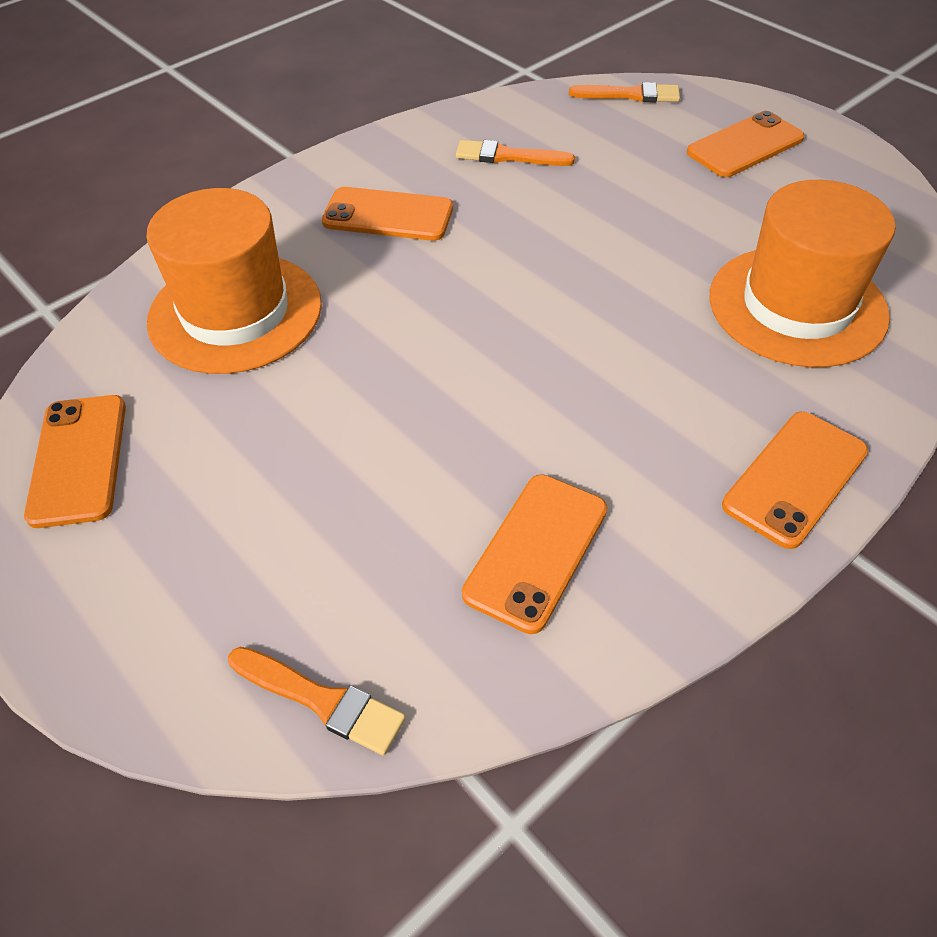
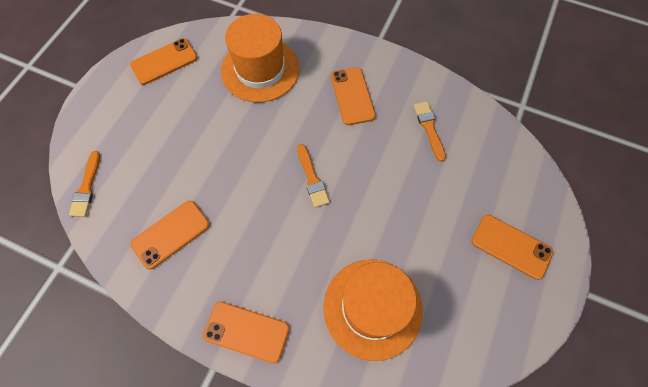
camera: 65 degrees right, 15 degrees up
orange phone [462,474,607,634] -> orange phone turned 45 degrees counterclockwise [130,201,210,270]
orange brush [569,82,680,102] -> orange brush moved to [297,144,330,208]

